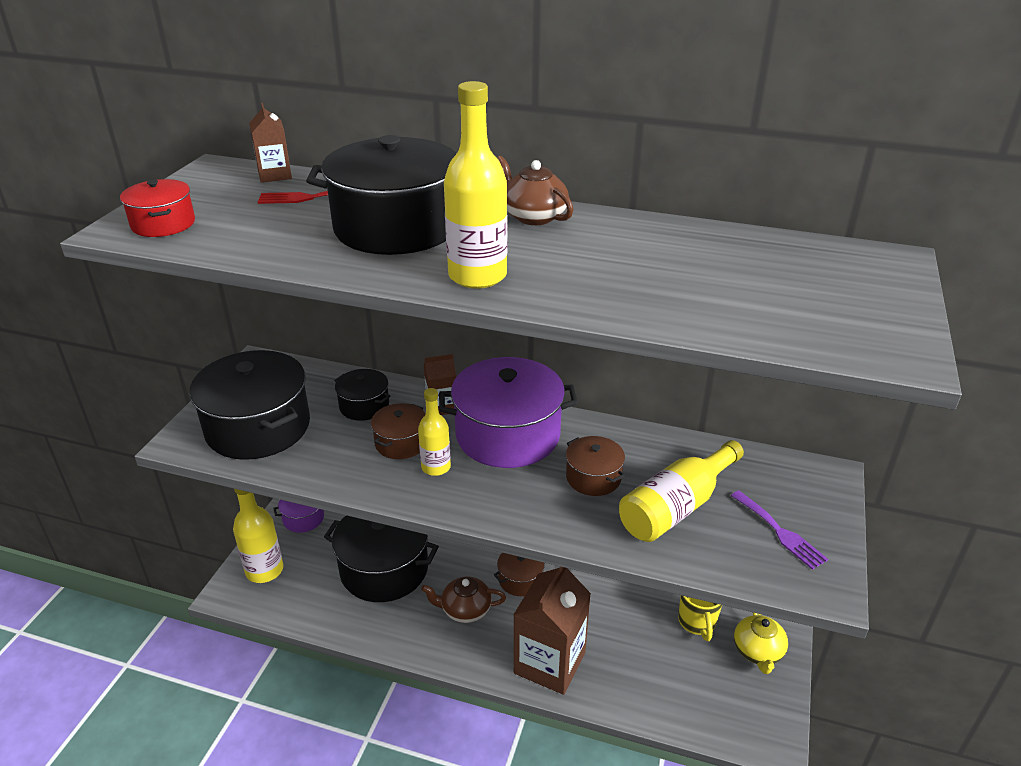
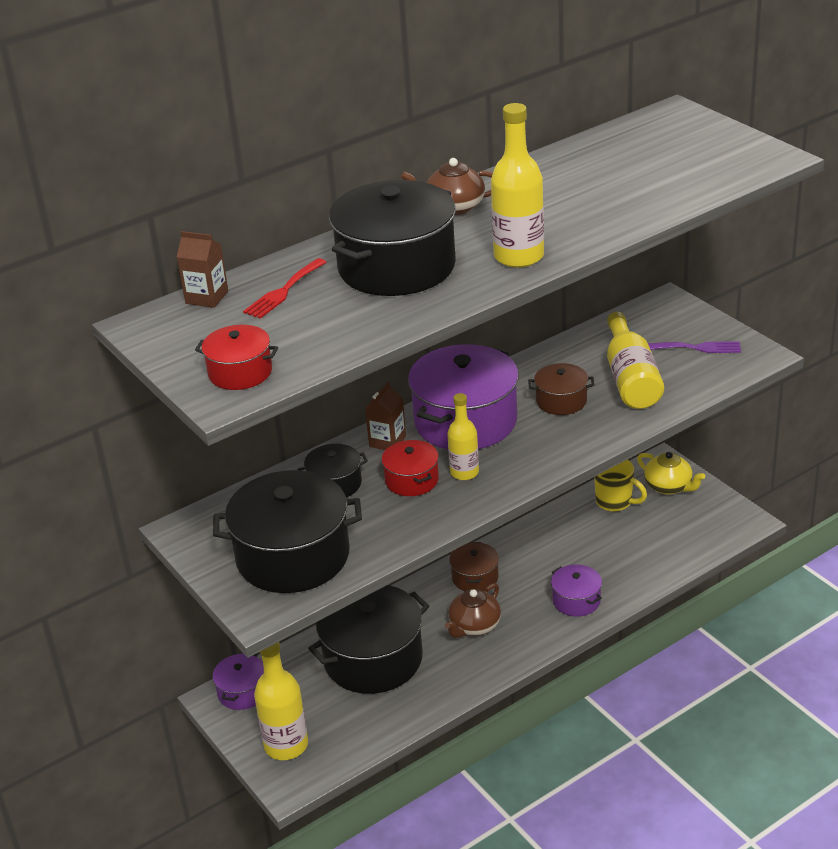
camera: 50 degrees left, 0 degrees up
brown pot [371,403,426,459] -> red pot [381,440,439,496]
brown carton [514,567,591,695] -> purple pot [551,564,602,617]

